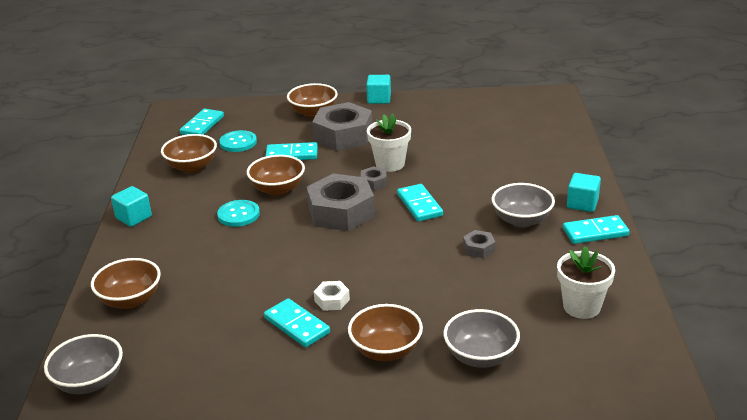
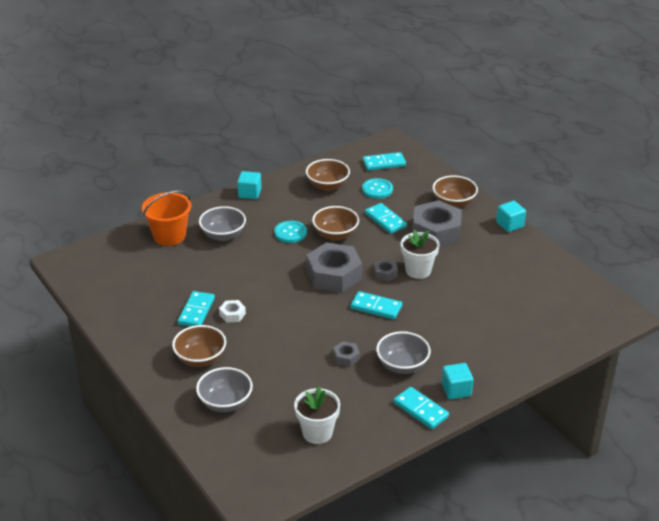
camera: 55 degrees right, 5 degrees up
grey bowl [44,334,123,394] -> grey bowl moved to [199,206,246,241]
brown bowl [91,258,161,309] -> orange bucket [142,190,191,246]
turquoise domino [397,184,443,222] -> turquoise domino turned 75 degrees clockwise [350,291,402,320]

